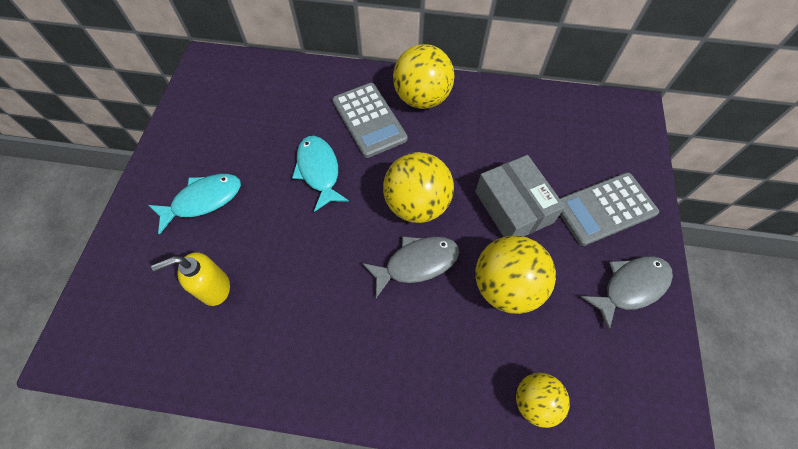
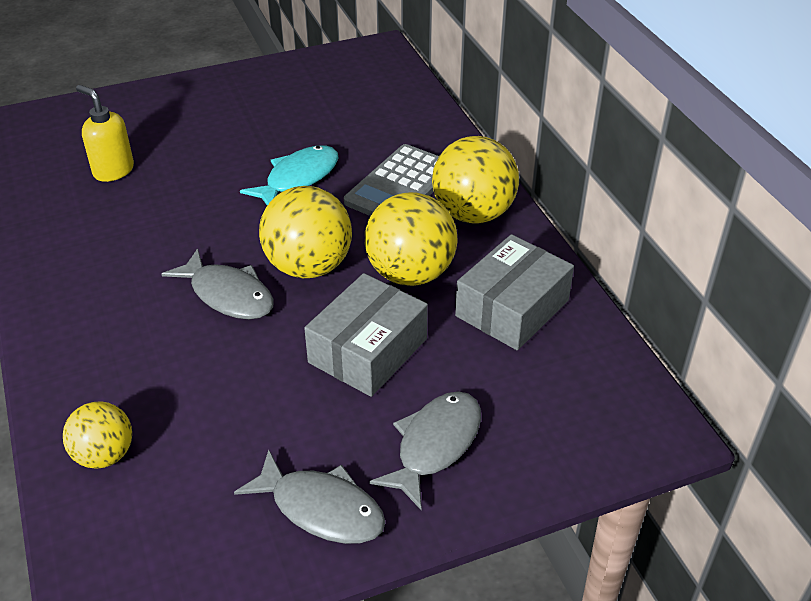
camera: 60 degrees right, 20 degrees down
turquoise fish [148,174,241,235] -> none
yellow ball [475,235,556,314] -> yellow ball moved to [365,192,458,286]
grey calculator [560,172,659,246] -> grey fish [369,391,481,511]
none -> grey box [455,234,574,350]

